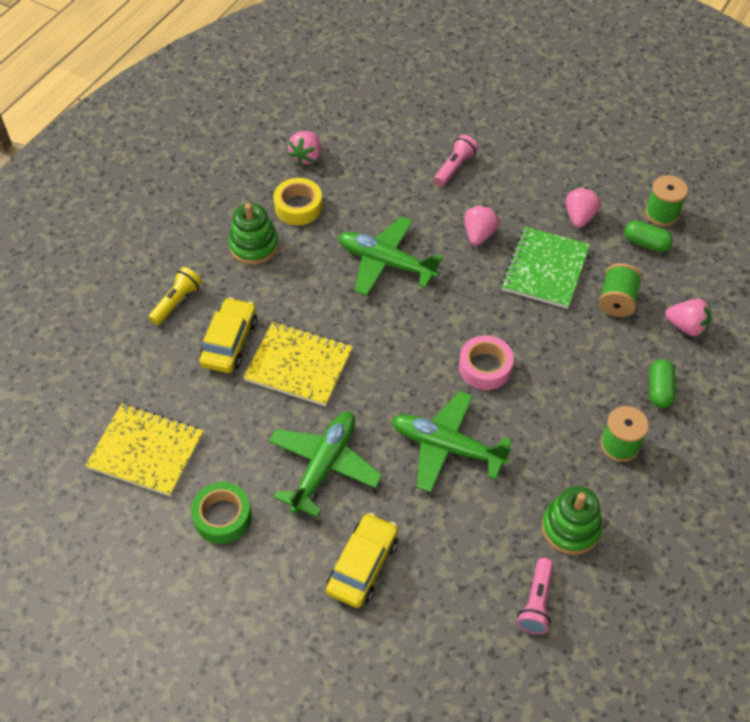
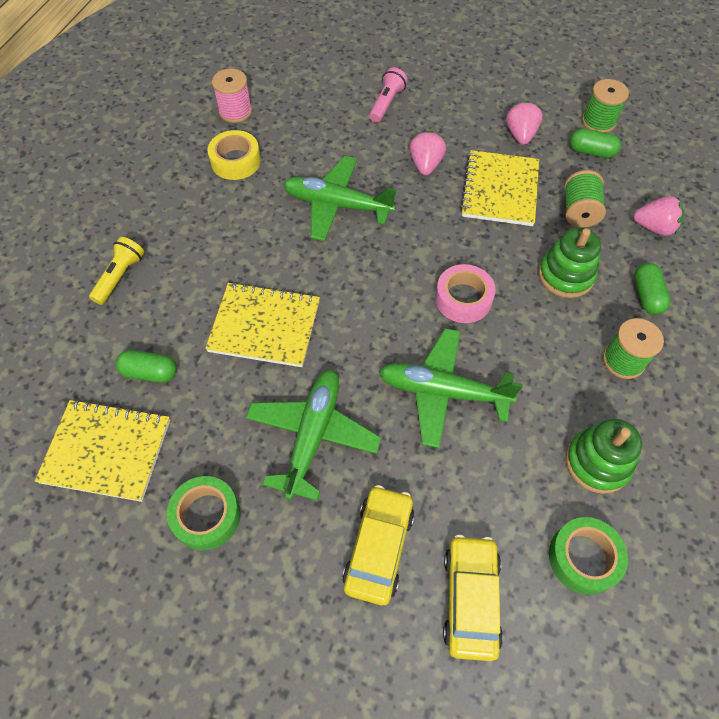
camera: 10 degrees left, 5 degrees up
yellow car [199,297,257,373] -> yellow car moved to [443,535,503,661]
green stacking toy [228,203,279,265] -> green stacking toy moved to [539,227,601,298]
pink strawberry [288,131,321,166] -> pink spool [212,69,252,123]
green notebook [501,227,590,309] -> yellow notebook [460,150,539,226]
pink flashlight [517,558,554,635] -> green tape [549,517,628,595]
none -> green capsule [116,350,177,383]

